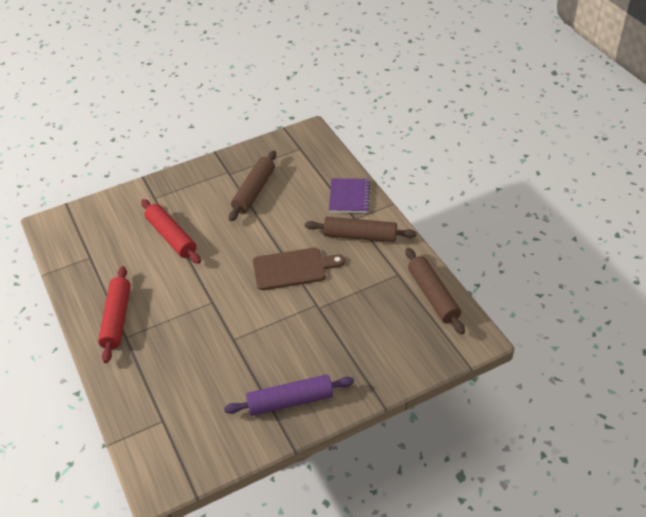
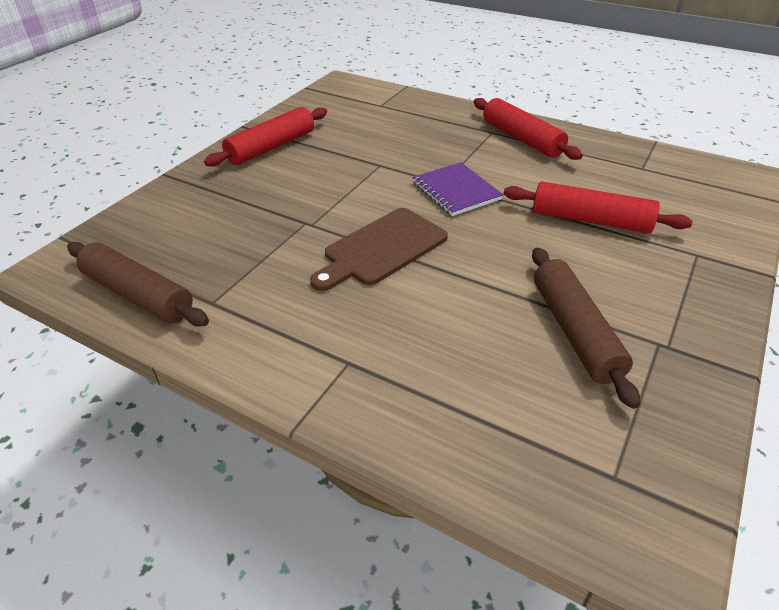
camera: 145 degrees right, 5 degrees down
purple rolling pin [224,374,354,416] -> red rolling pin [204,107,327,167]
brown rolling pin [305,217,417,242] -> none
purple notebook [329,178,370,213] -> purple notebook moved to [412,162,504,216]

